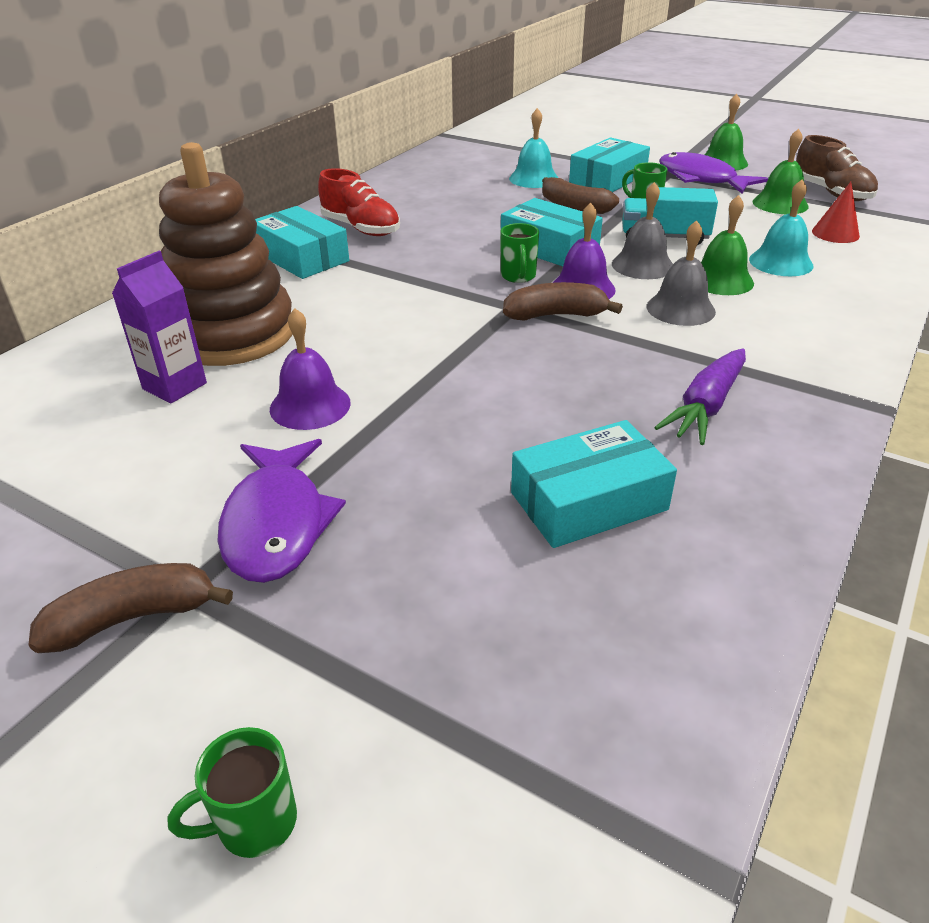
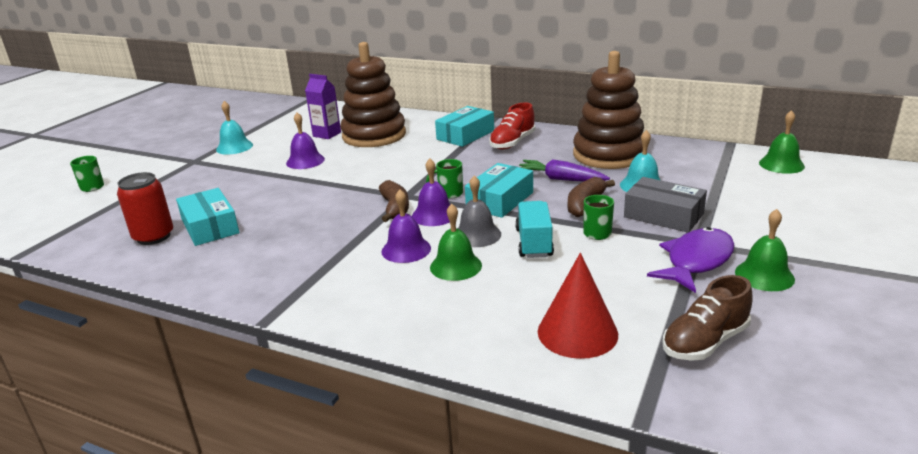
camera: 85 degrees right, 10 degrees down
brown banana [28,563,233,653] -> none
purple fish [218,439,346,583] -> none
turquoise box [569,137,650,192] -> grey box [624,177,707,233]
grey bell [647,220,716,326] -> purple bell [381,190,431,263]
purple carrot [654,348,746,445] -> purple carrot moved to [519,159,610,182]
turquoise bell [749,179,813,276] -> turquoise bell moved to [216,101,253,155]
green bell [753,129,809,214] -> green bell moved to [759,110,805,174]
red cone [812,182,860,243] -> red cone [538,253,618,359], size x1.67
none -> red can [117,172,173,245]
none -> brown stacking toy [573,51,644,169]

